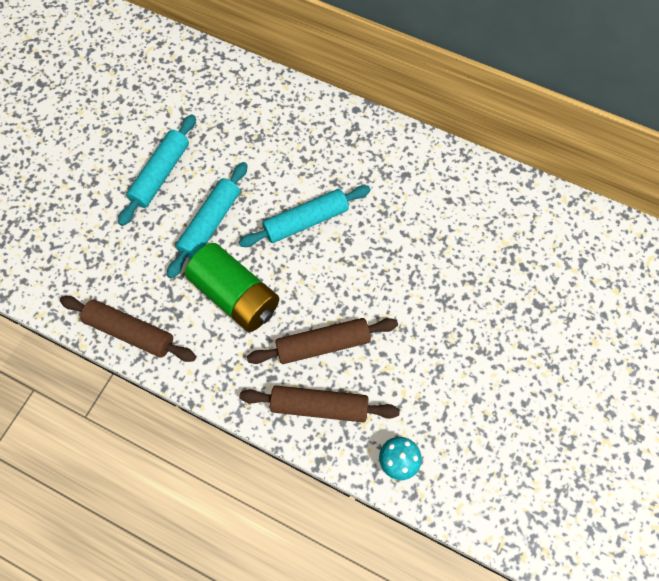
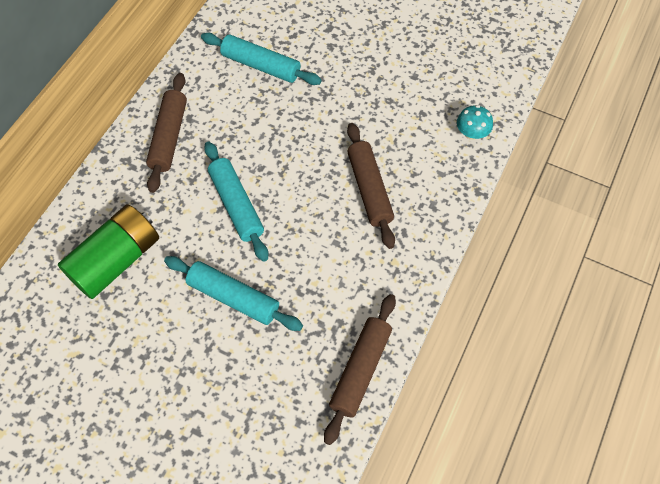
camera: 90 degrees left, 5 degrees down
turquoise rolling pin [118,114,196,226] -> turquoise rolling pin moved to [201,33,322,85]
green battery [185,243,279,332] -> green battery moved to [58,204,159,299]
brown rolling pin [240,385,400,422] -> brown rolling pin moved to [146,73,187,193]

